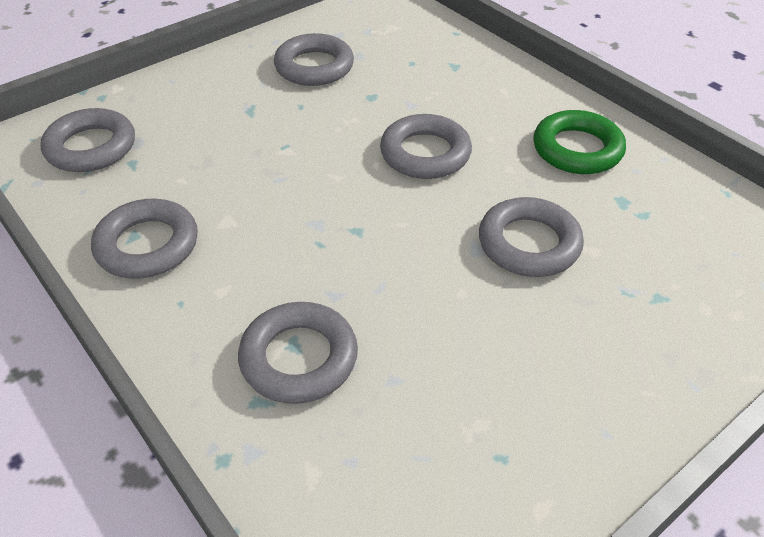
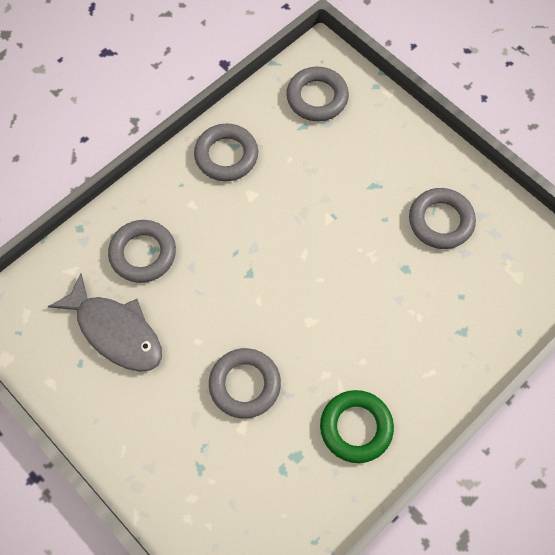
camera: 85 degrees right, 20 degrees up
grey ring [380,114,472,179] -> none
none -> grey fish [48,273,162,372]

